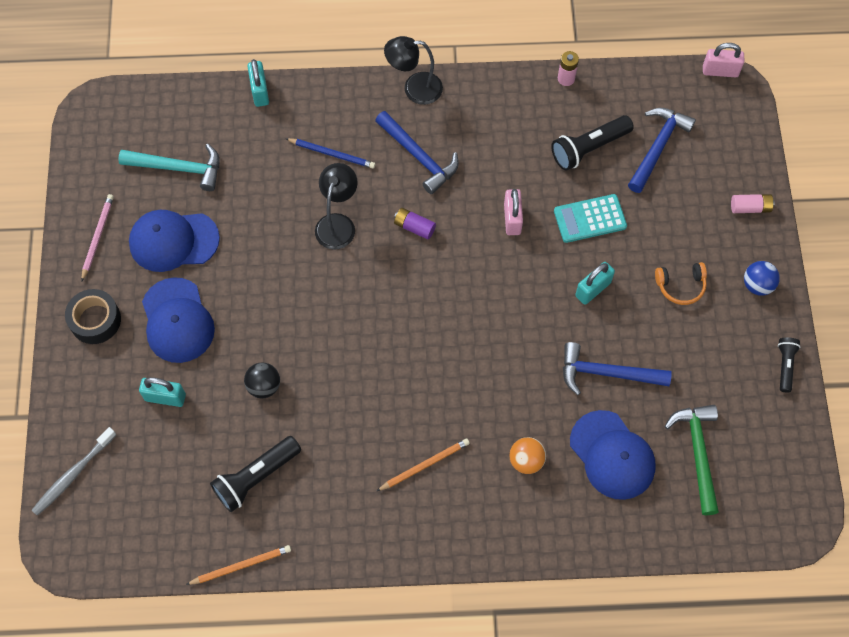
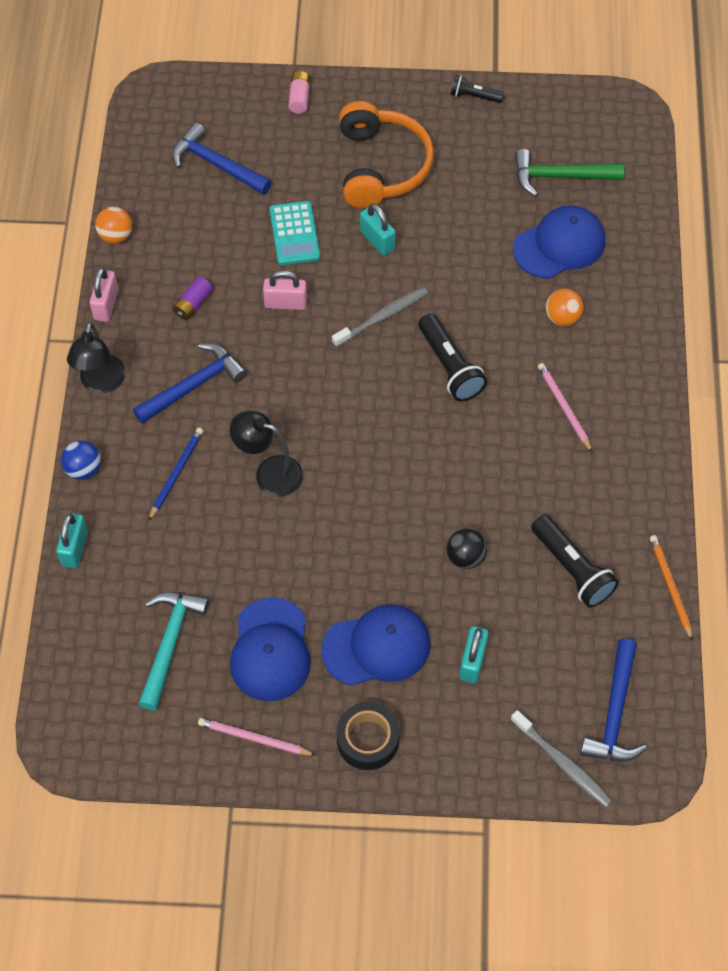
camera: 85 degrees left, 5 degrees down
turquoise padlock [248,59,269,107] -> turquoise padlock turned 75 degrees counterclockwise [56,513,88,568]
orange pencil [377,438,470,491] -> pink pencil [538,363,592,452]
purple battery [394,208,436,240] -> purple battery moved to [173,277,213,320]
black flashlight [551,115,634,171] -> black flashlight moved to [418,314,487,401]
pink battery [558,51,579,86] -> orange ball [95,207,132,244]
blue hammer [563,342,672,395] -> blue hammer moved to [580,639,647,762]
orange headphones [655,262,707,305] -> orange headphones [339,101,434,208], size x2.11
pink padlock [703,43,744,77] -> pink padlock moved to [90,267,118,322]
blue ball [744,261,780,296] -> blue ball moved to [61,440,101,480]
none -> grey toothbrush [332,287,428,347]

